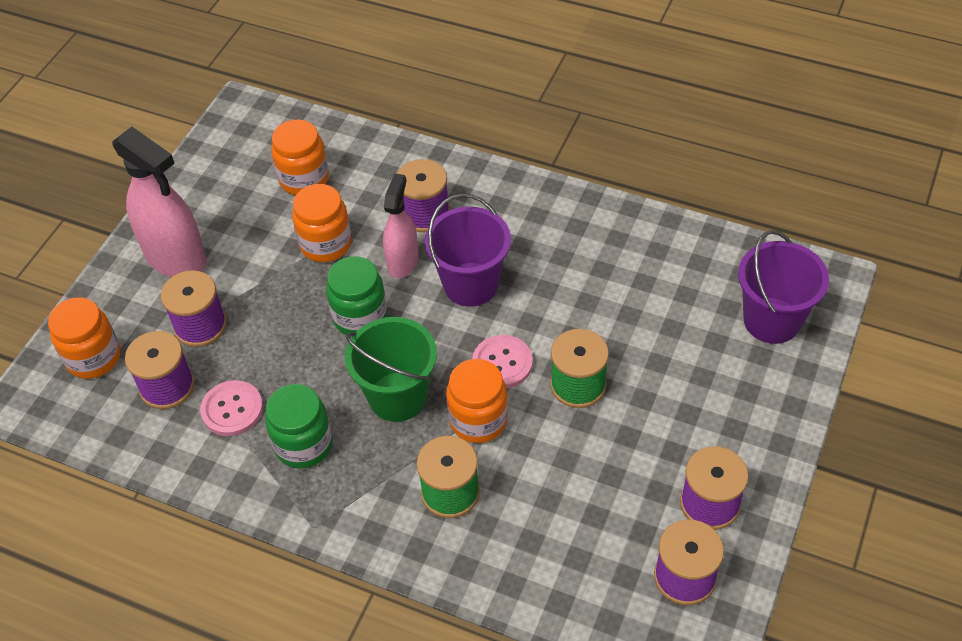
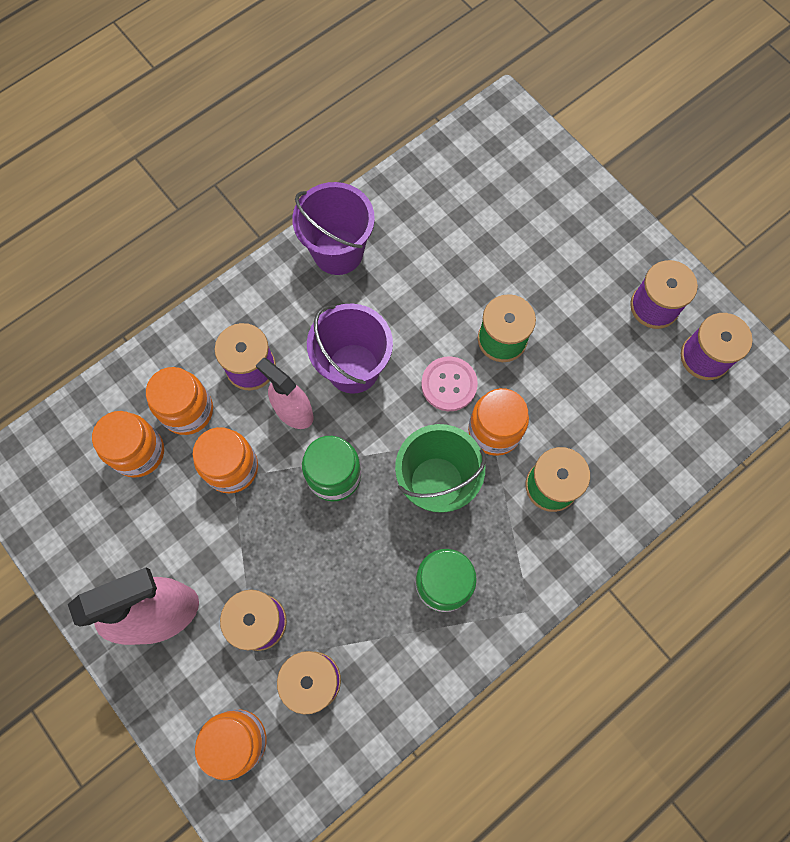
camera: 65 degrees left, 20 degrees up
pink button [200,380,263,436] -> none
purple bucket [738,230,829,344] -> purple bucket moved to [292,182,375,275]
none -> orange jar [146,367,213,435]

